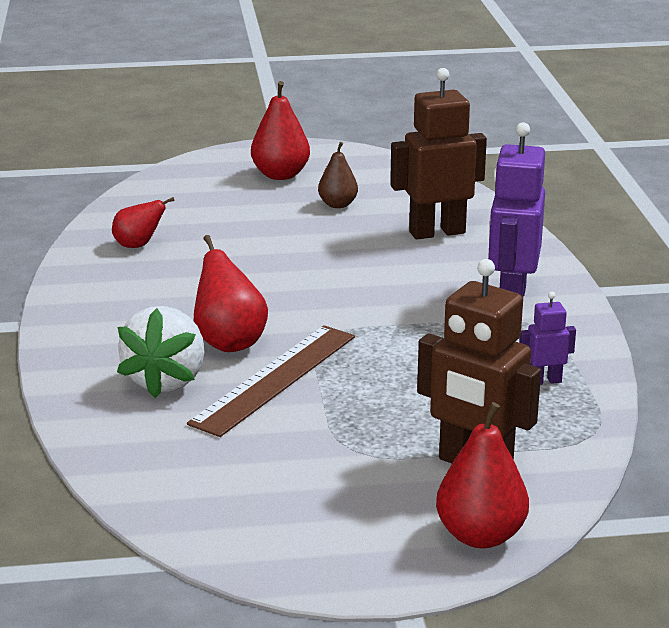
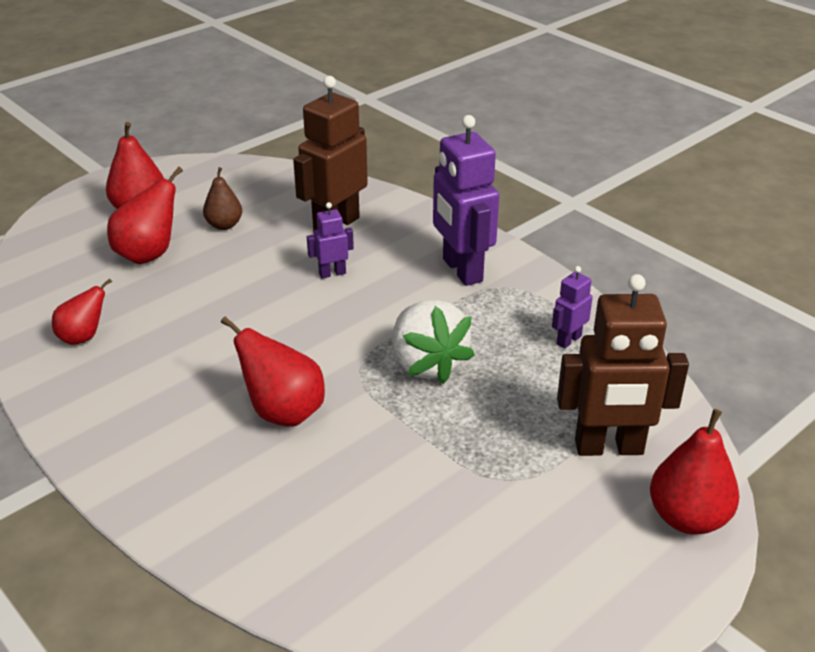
camera: 35 degrees left, 10 degrees up
white strawberry [117,306,205,398] -> white strawberry moved to [393,300,475,384]
brown ruler [187,325,355,437] -> none
none -> red pear [107,167,183,264]
none -> purple robot [307,202,354,279]

